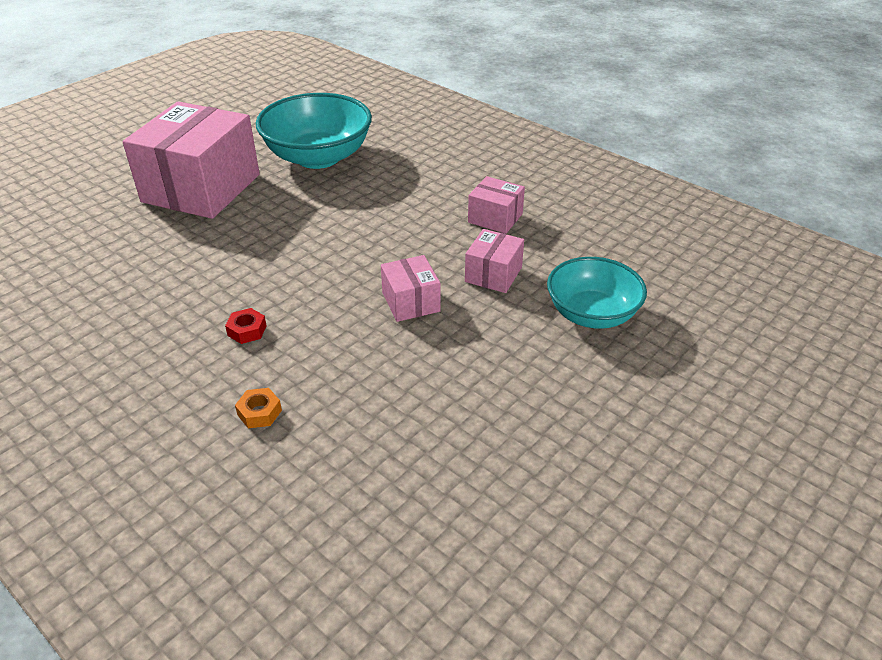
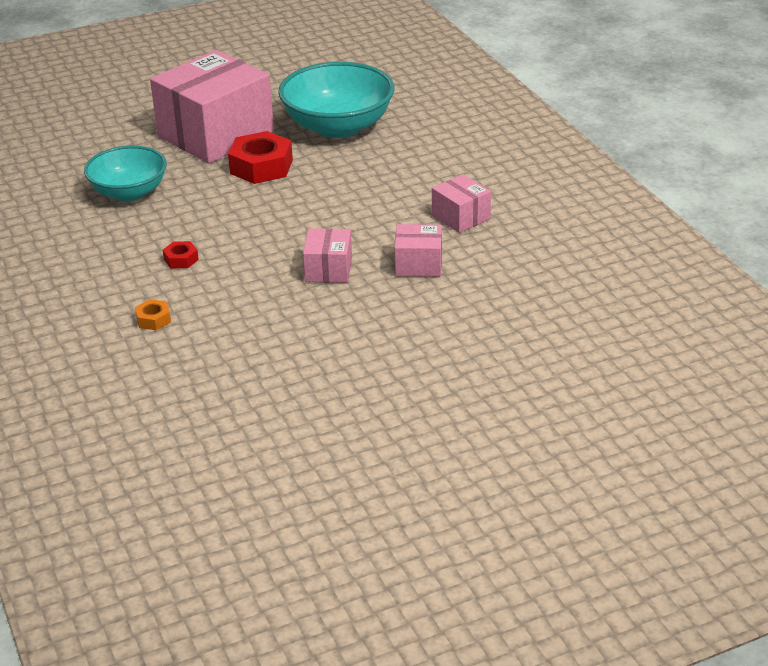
camera: 25 degrees right, 5 degrees down
pink box [465,229,524,293] -> pink box turned 45 degrees clockwise [395,224,442,277]
turquoise bowl [547,257,647,329] -> turquoise bowl moved to [84,146,167,201]
none -> red nut [228,131,293,184]

